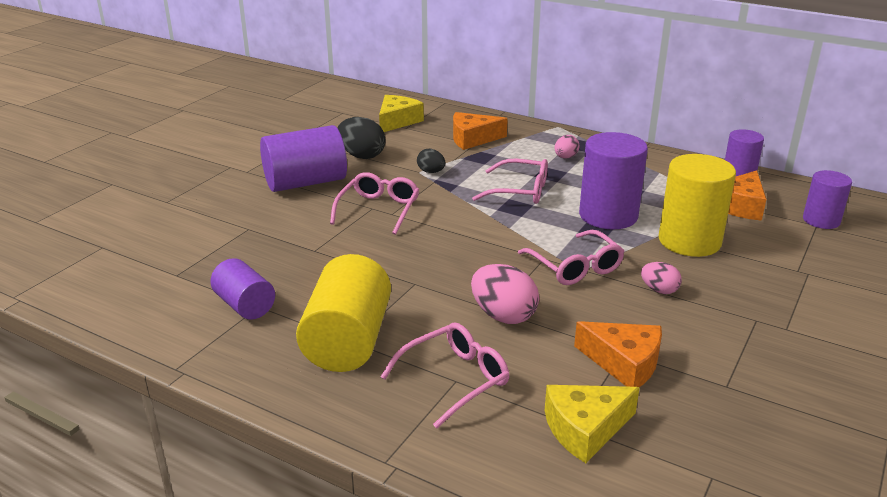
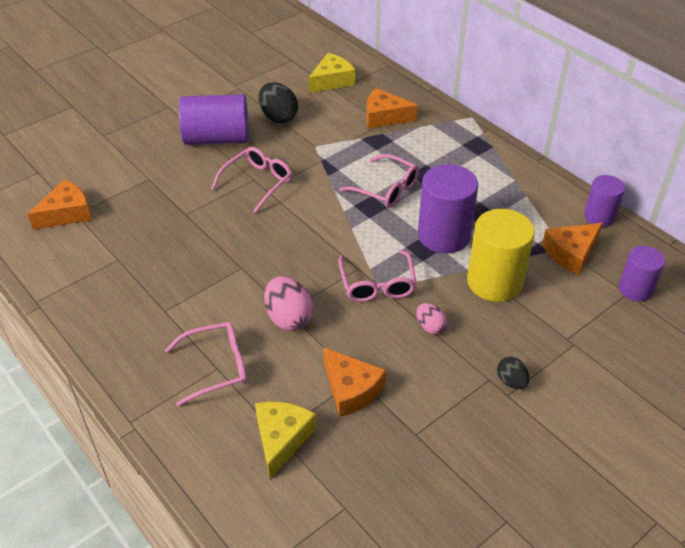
camera: 20 degrees right, 15 degrees up
purple cylinder [210,258,275,319] -> none
yellow cylinder [296,254,391,372] -> none
black egg [417,149,445,173] -> black egg moved to [497,357,529,389]
yellow cheese [545,385,640,463] -> yellow cheese turned 105 degrees clockwise [255,402,317,479]
pink egg [554,135,580,159] -> none
none -> orange cheese [28,179,92,230]

